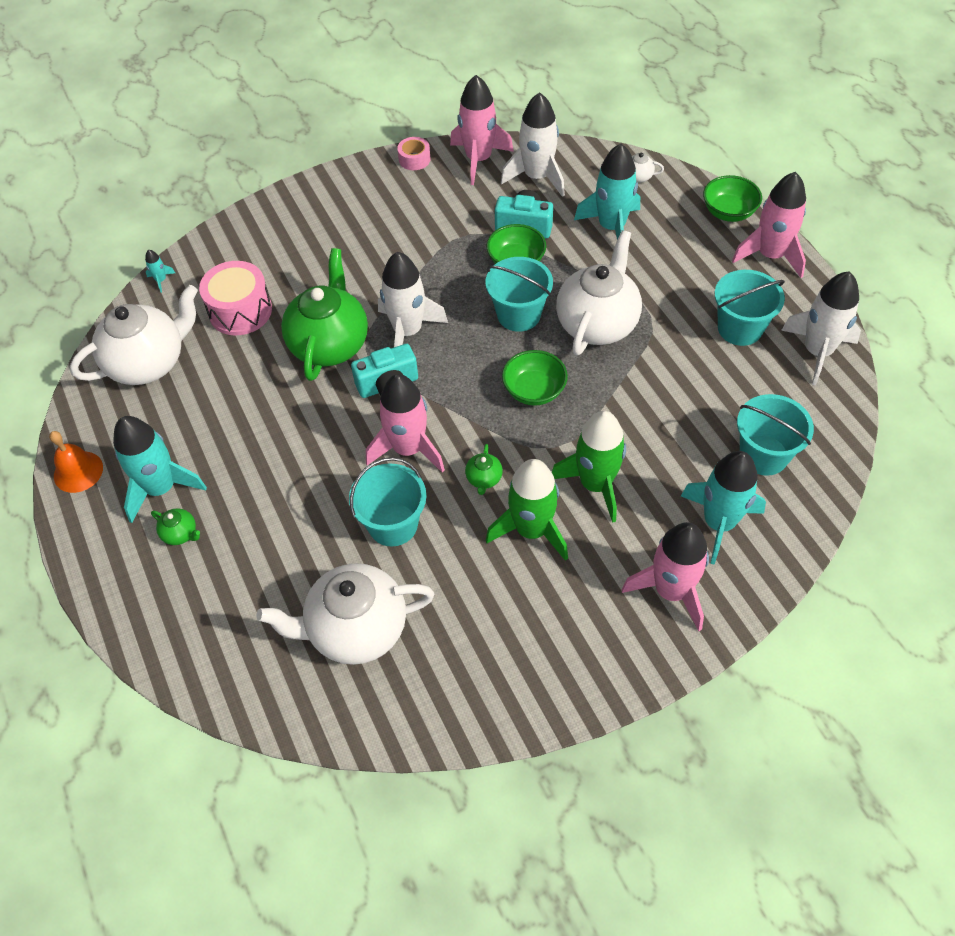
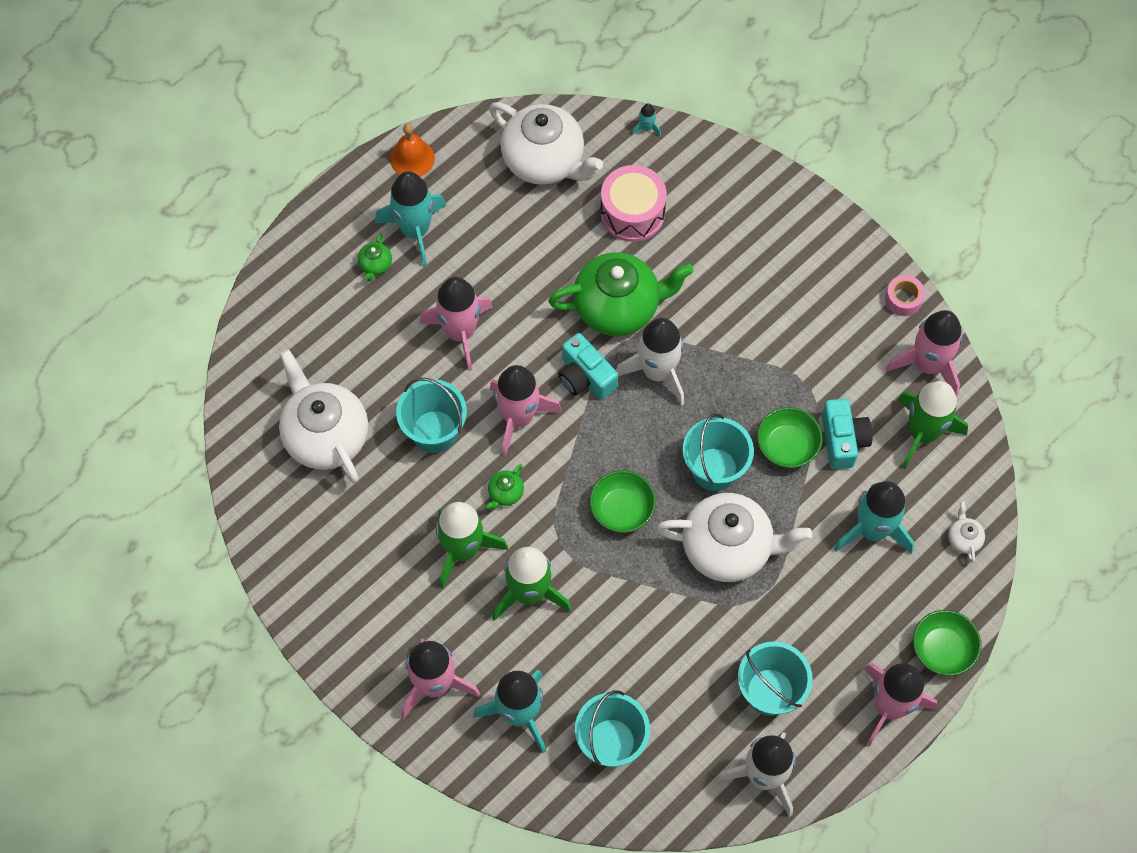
camera: 70 degrees right, 10 degrees up
green teapot [465,444,503,495] -> green teapot turned 45 degrees counterclockwise [486,464,524,510]
white rocket [501,92,565,197] -> green rocket [898,381,968,469]
none -> pink rocket [419,277,493,371]

